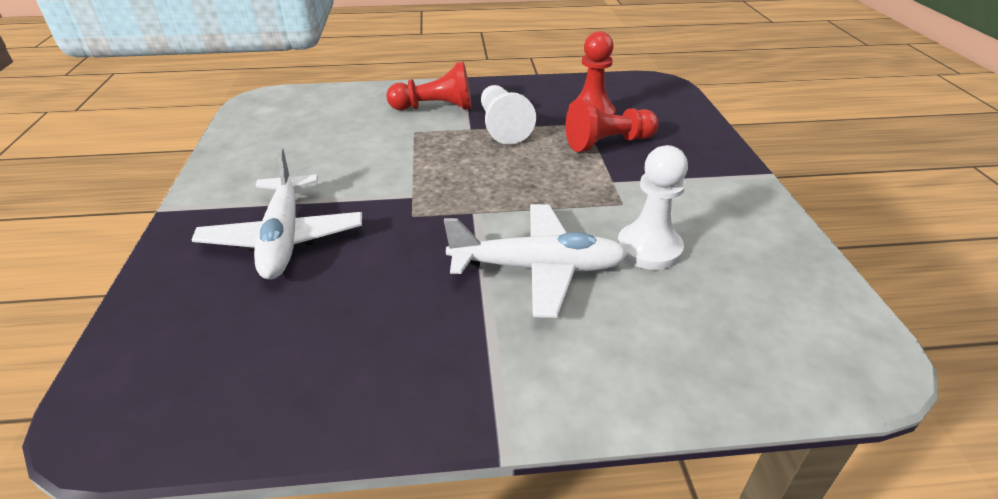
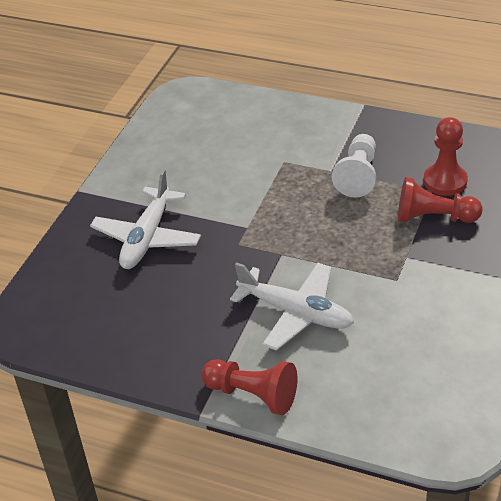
camera: 30 degrees right, 5 degrees up
red pawn [386,62,472,110] -> red pawn moved to [202,359,297,415]
white pawn [617,145,688,270] -> none

